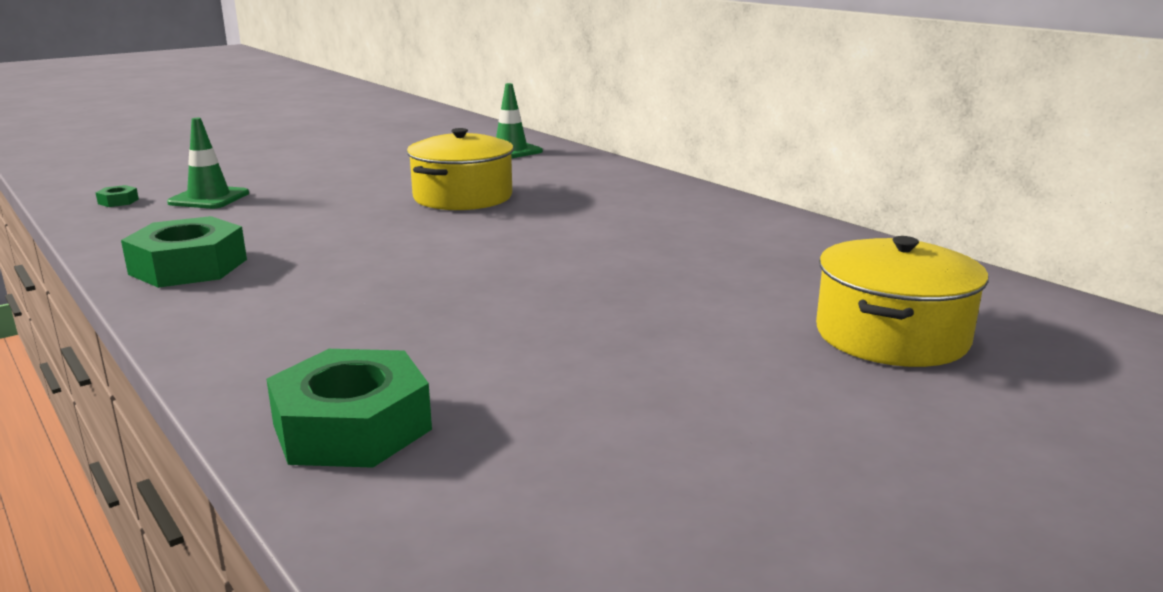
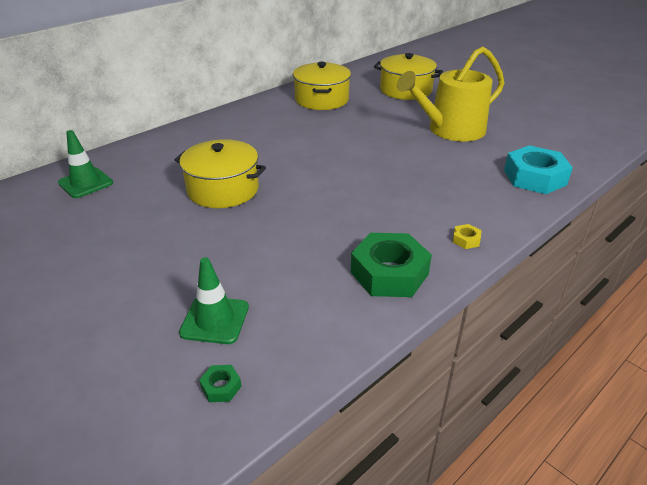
camera: 95 degrees left, 15 degrees up
green nut [266,349,432,468] -> turquoise nut [504,145,573,194]
none -> yellow pot [293,62,351,110]
none -> yellow watering can [397,46,504,141]
none -> yellow nut [453,224,481,249]

